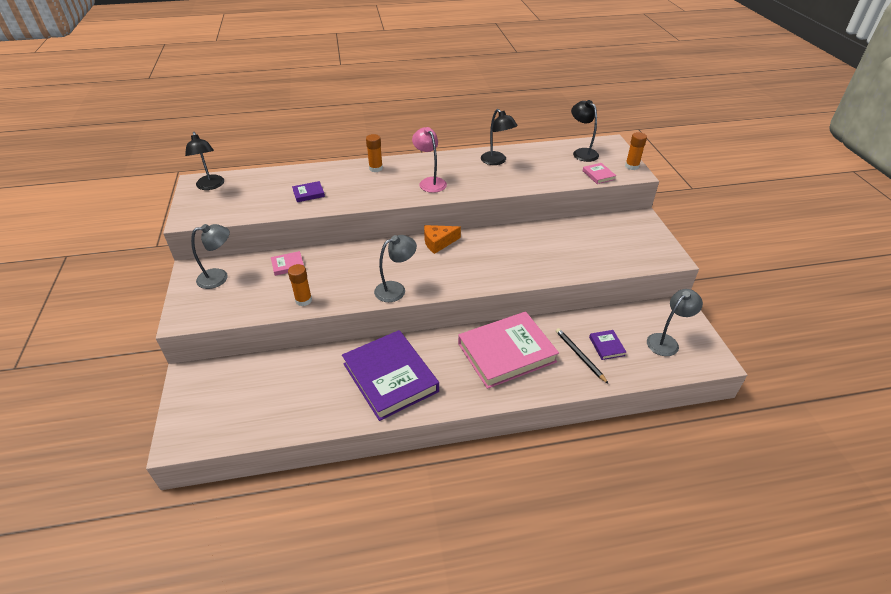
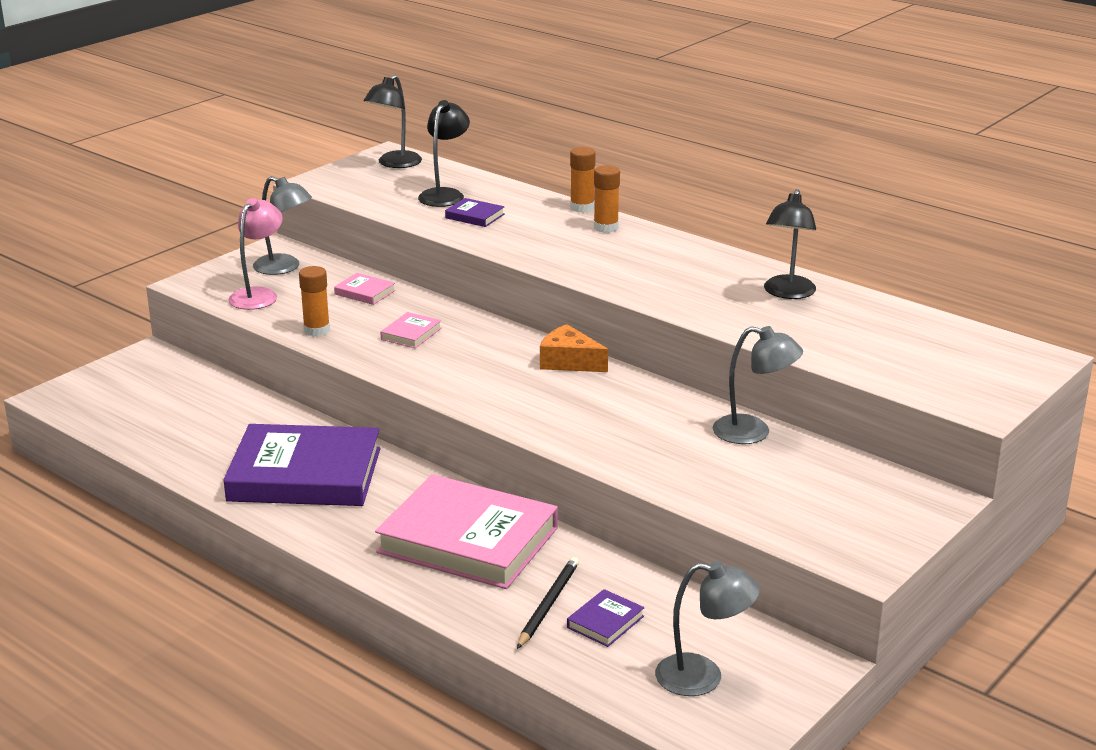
camera: 50 degrees right, 15 degrees down
purple book [342,330,439,421] -> purple book turned 75 degrees clockwise [223,424,381,506]
grey lamp [374,235,417,302] -> grey lamp moved to [713,326,803,444]
pink lamp [412,127,447,193] -> pink lamp moved to [228,198,283,310]
black lamp [571,100,599,162] -> black lamp moved to [418,100,470,207]
pink book [583,163,616,184] -> pink book moved to [380,312,442,348]
orange glue stick [625,132,647,170] -> orange glue stick moved to [570,147,596,212]

